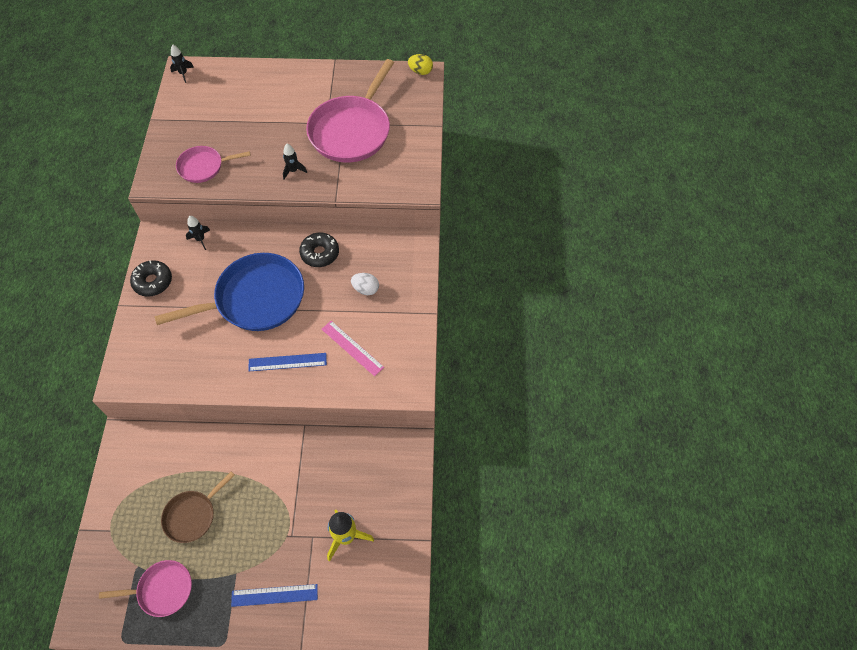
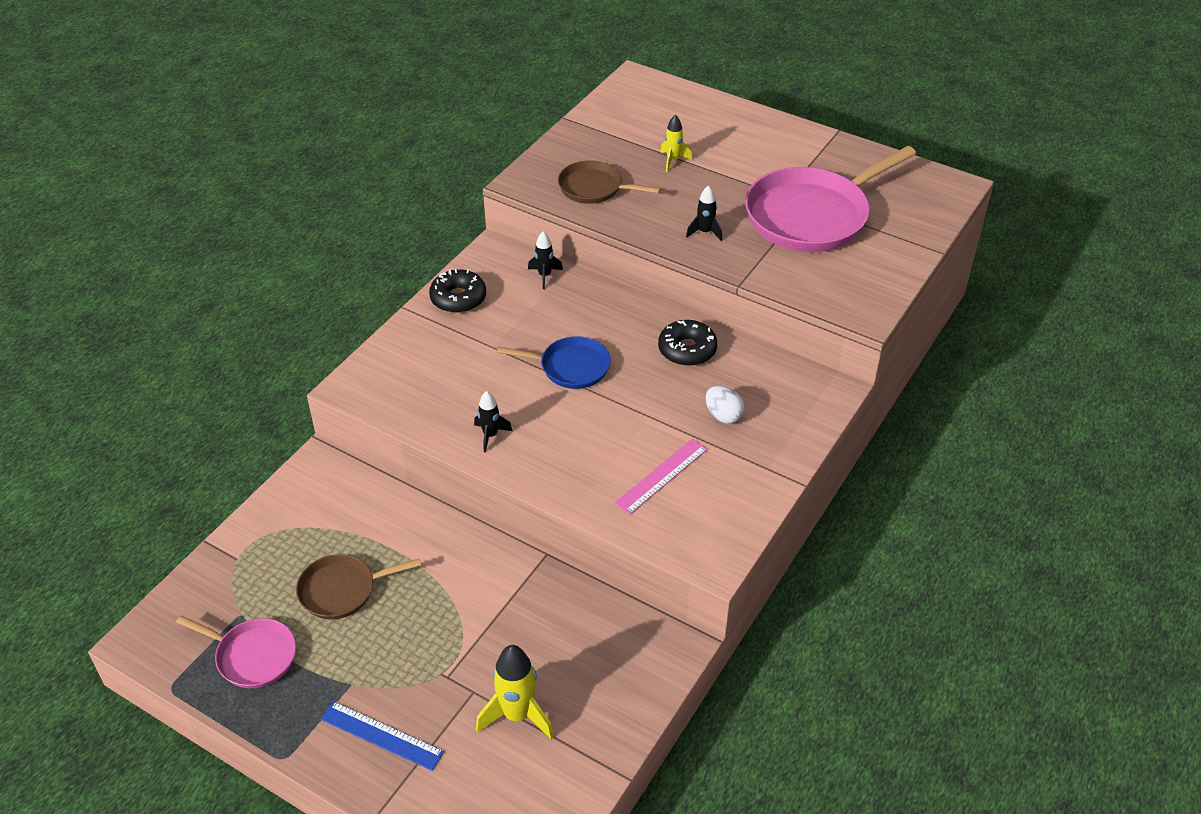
camera: 30 degrees right, 15 degrees down
blue pan [155,253,304,331] -> blue pan [497,336,611,389], size x0.53
black rocket [170,45,194,83] -> black rocket moved to [474,391,512,452]
pink pan [176,146,250,183] -> brown pan [558,160,661,204]
blue ruler [248,353,327,371] -> none
pink ruler [321,321,384,376] -> pink ruler turned 60 degrees clockwise [615,439,708,514]
yellow egg [408,54,433,75] -> none
none -> yellow rocket [660,115,692,172]

